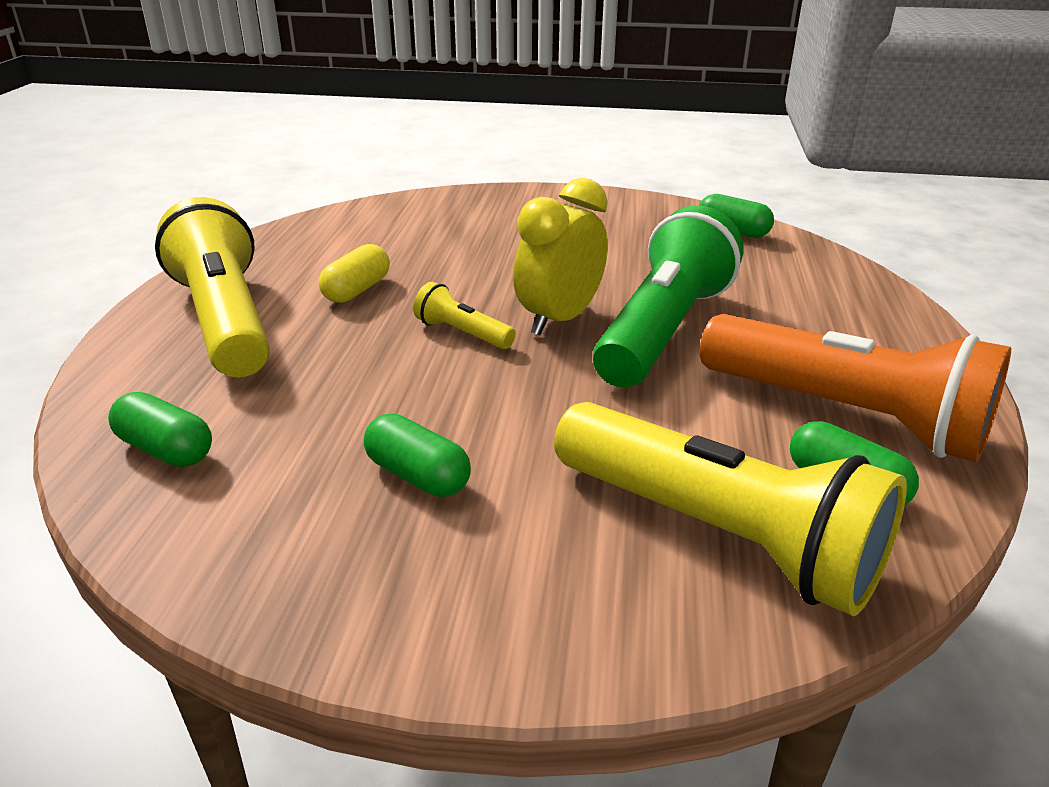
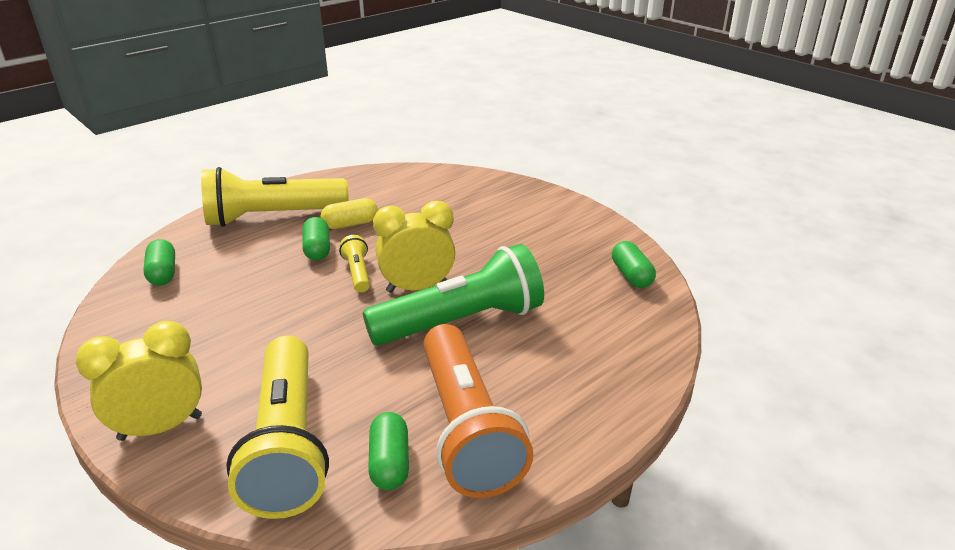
camera: 40 degrees right, 0 degrees up
yellow flashlight [155,197,270,377] -> yellow flashlight turned 120 degrees counterclockwise [201,167,349,227]
green capsule [364,414,471,497] -> green capsule moved to [302,217,330,261]
none -> yellow clock [75,321,202,441]

